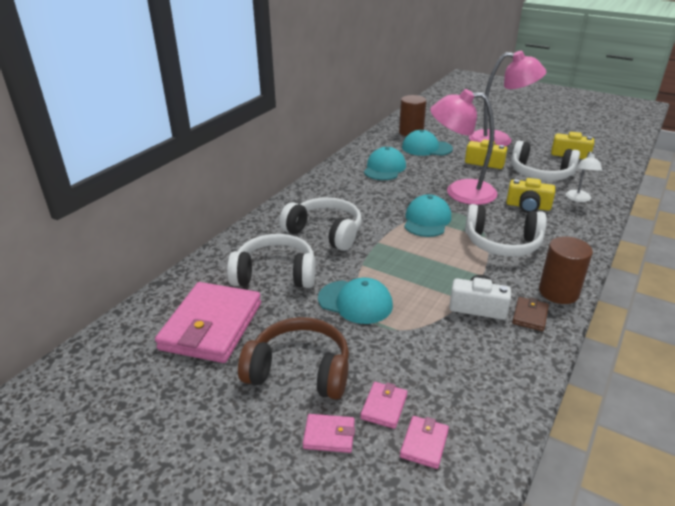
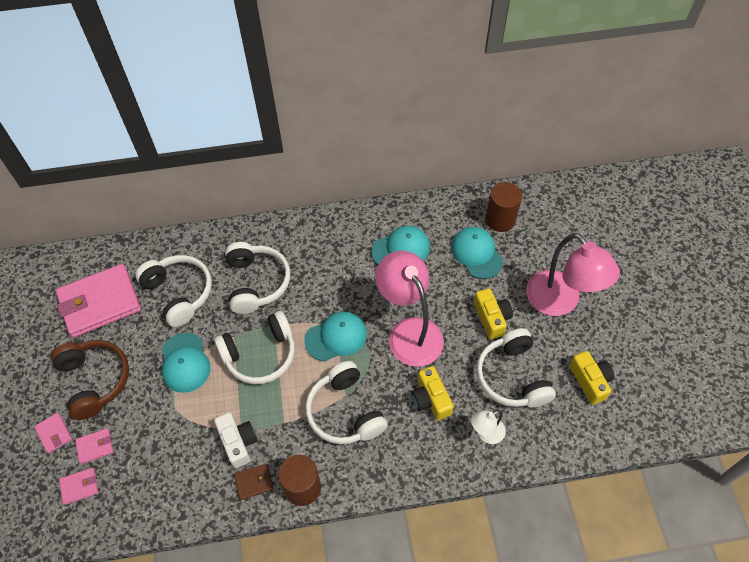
camera: 50 degrees right, 25 degrees up
none -> white headphones [214,311,295,384]

